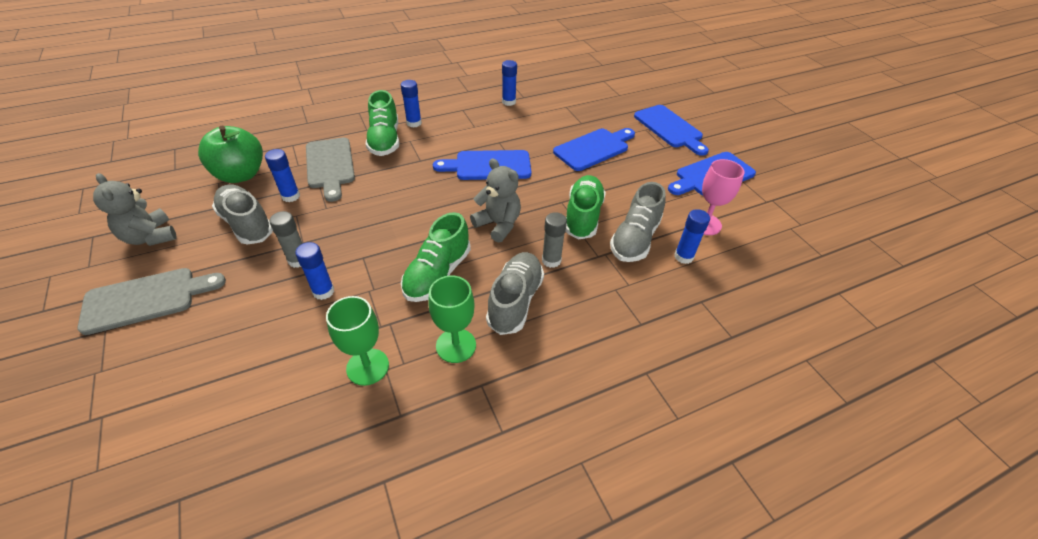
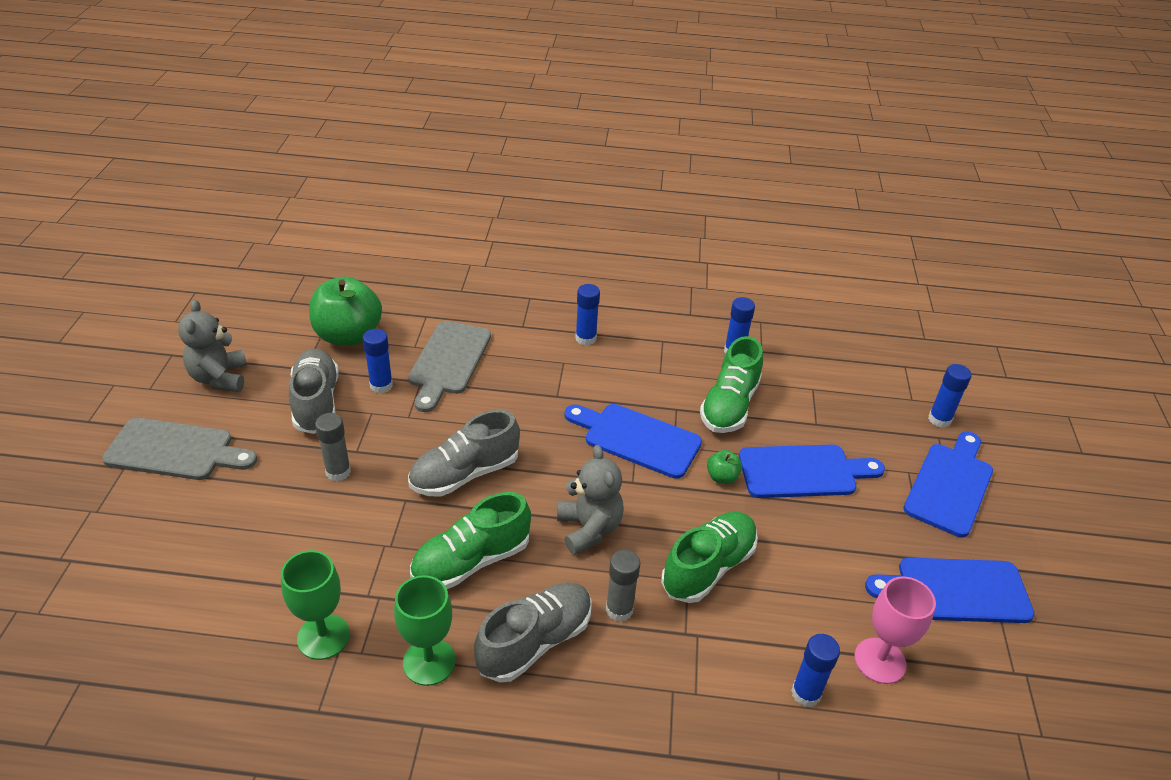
camera: 30 degrees right, 5 degrees down
blue glue stick [295,242,334,300] -> blue glue stick moved to [928,364,972,428]
green shoe [366,90,399,156] -> green shoe moved to [700,336,763,433]
grey shoe [610,182,666,262] -> grey shoe moved to [408,410,520,497]
blue cutting board [634,105,709,156] -> blue cutting board turned 150 degrees counterclockwise [903,432,993,537]
none -> green apple [707,450,742,484]

